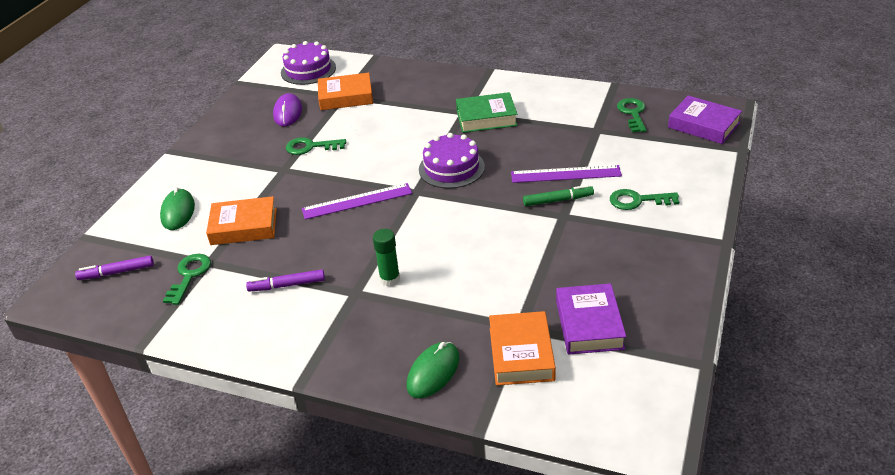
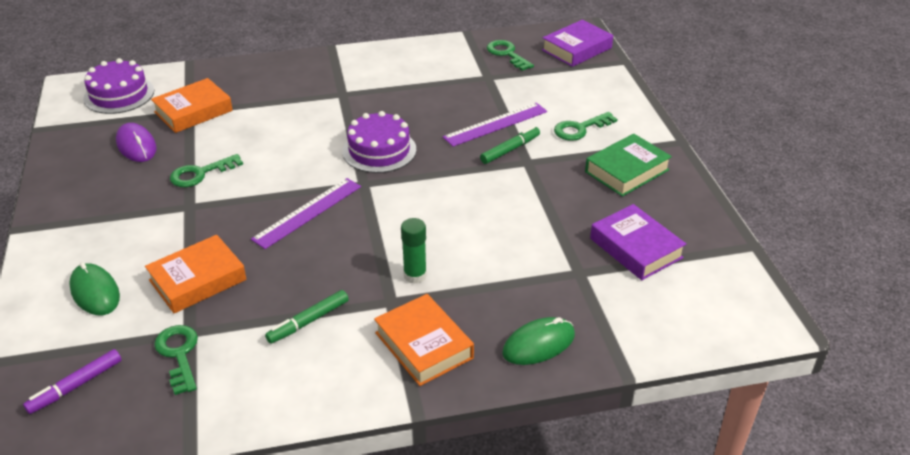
camera: 35 degrees left, 0 degrees up
purple marker [246,269,325,292] -> green marker [265,290,349,344]
green mouse [407,342,460,398] -> green mouse turned 60 degrees clockwise [502,317,575,365]
green book [456,92,518,133] -> green book moved to [585,134,672,197]
orange book [489,311,556,386] -> orange book moved to [374,294,474,386]
purple book [668,96,742,144] -> purple book turned 45 degrees counterclockwise [542,20,613,67]

